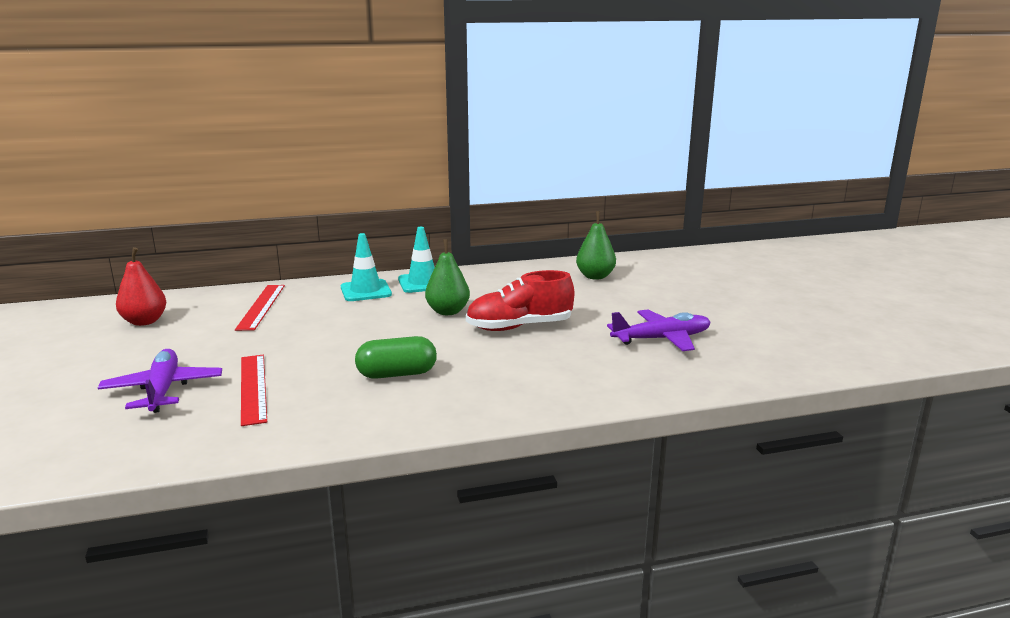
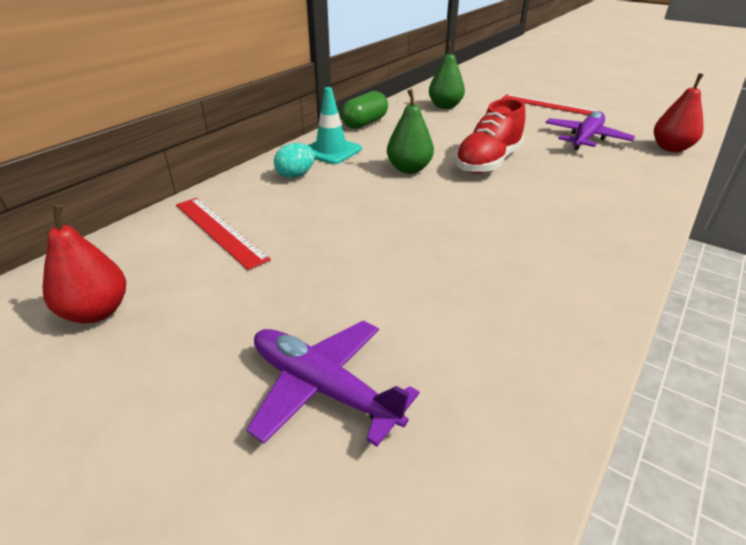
camera: 40 degrees left, 15 degrees up
red ruler [241,355,267,426] -> red ruler moved to [502,94,597,115]
turquoise traffic cone [341,233,392,301] -> turquoise egg [274,143,315,178]
green capsule [355,336,437,379] -> green capsule moved to [341,91,388,129]
none -> red pear [654,73,704,152]

